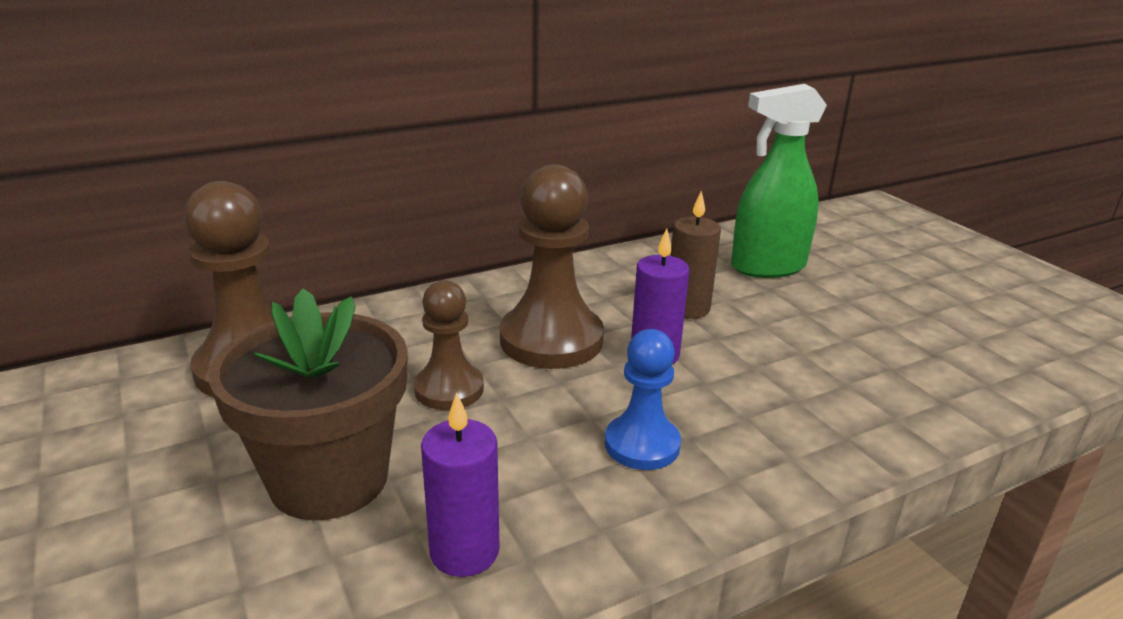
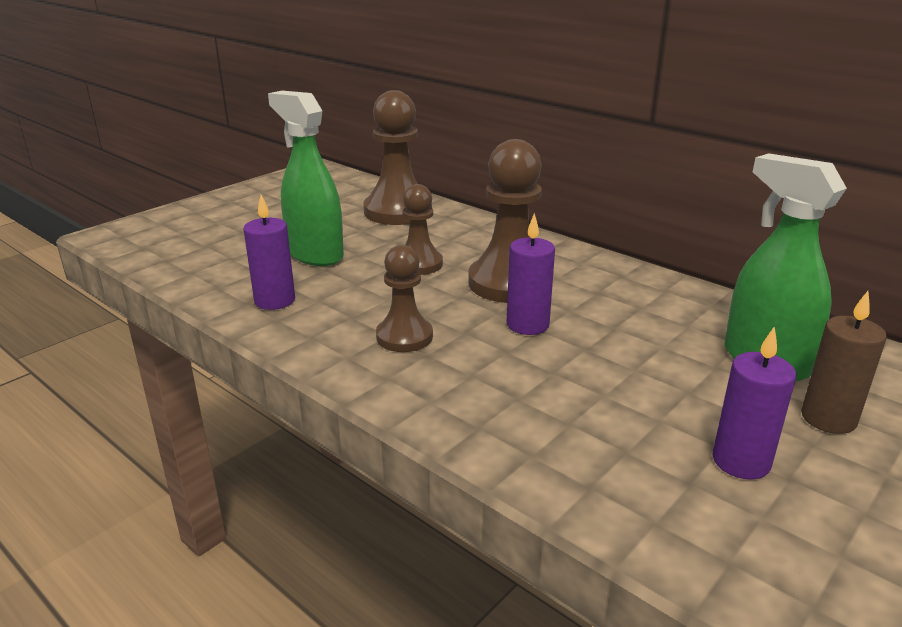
camera: 70 degrees right, 0 degrees up
brown flower pot [208,288,408,521] -> green spray bottle [268,91,344,266]
blue pawn [605,329,681,470] -> brown pawn [376,245,433,352]
brown candle [670,191,721,319] -> brown candle moved to [801,291,887,434]
none -> purple candle [713,326,796,479]

